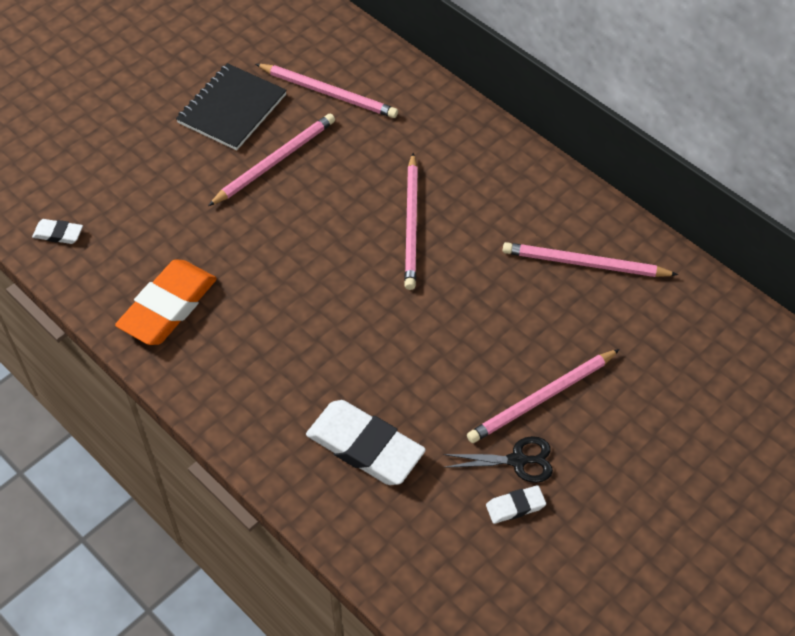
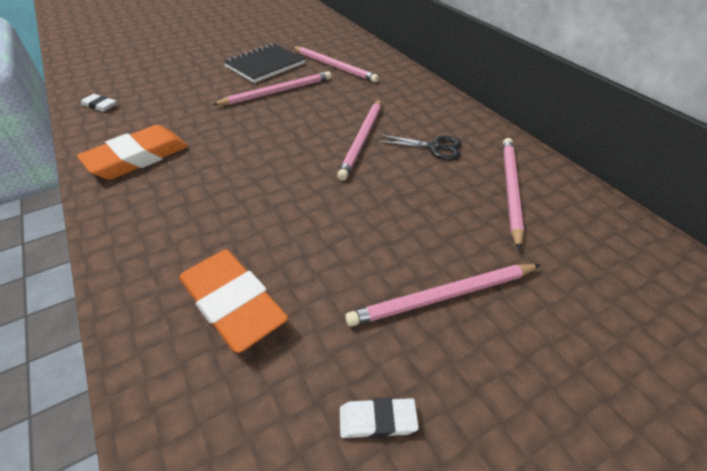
camera: 15 degrees right, 10 degrees down
white eraser [306,400,426,485] -> orange eraser [179,249,288,353]
black scissors [443,436,553,483] -> black scissors moved to [377,135,462,160]
pink pencil [502,242,678,277] -> pink pencil turned 75 degrees clockwise [503,138,524,250]

